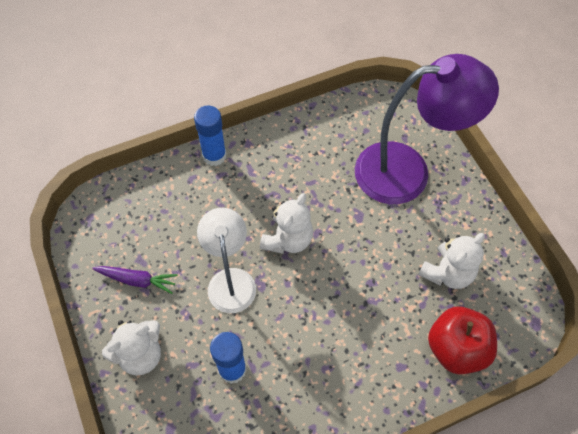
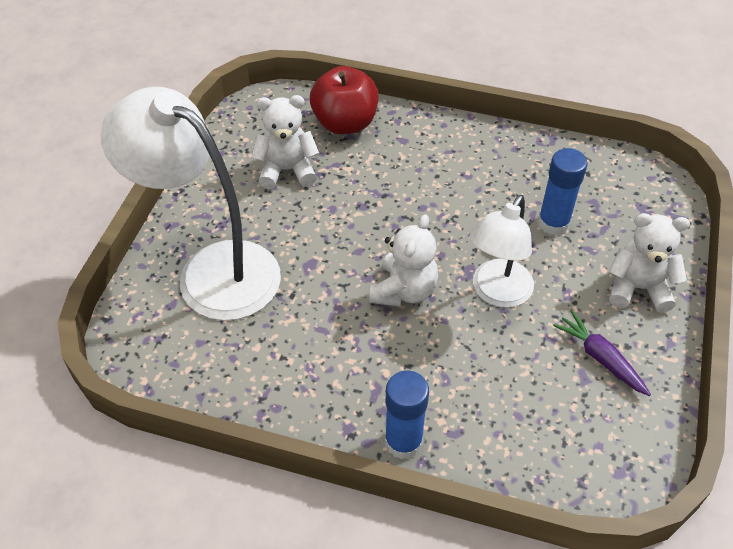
camera: 140 degrees left, 10 degrees down
white teddy bear [260,193,313,254] -> white teddy bear turned 135 degrees clockwise [369,214,438,307]
purple lamp [355,54,499,204] -> white lamp [101,87,281,321]

